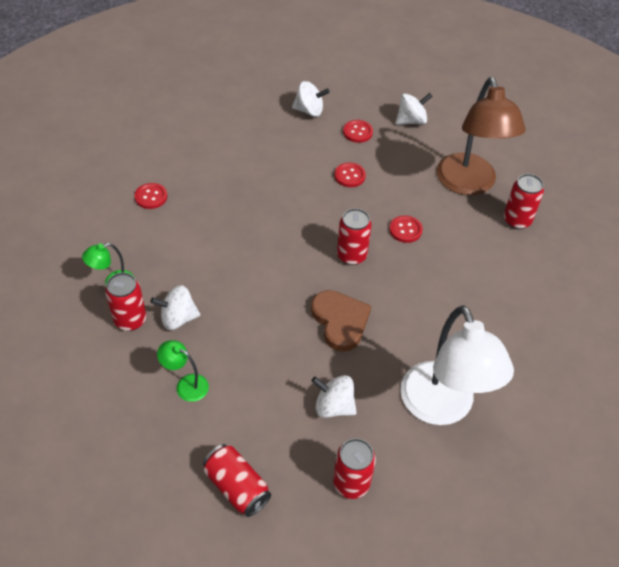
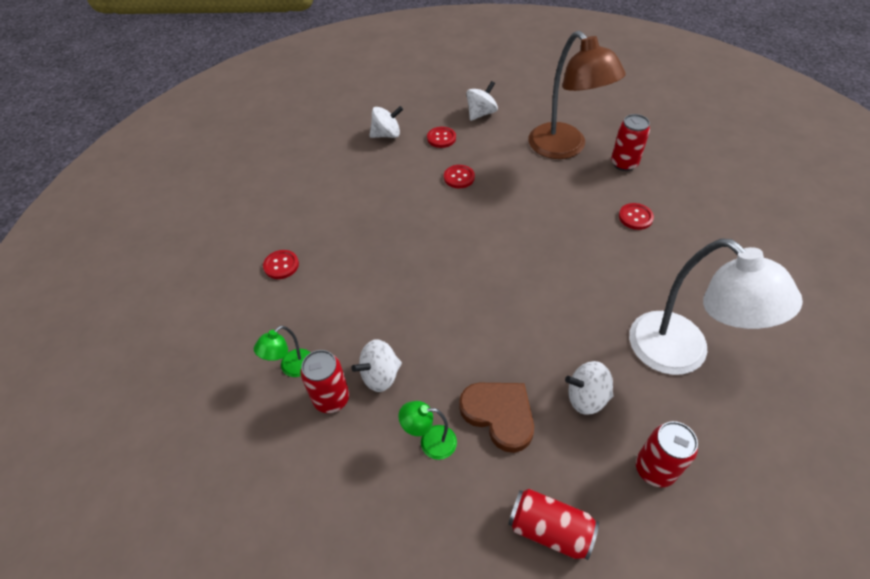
camera: 20 degrees left, 0 degrees up
brown heart [311,290,371,352] -> brown heart moved to [459,383,534,453]
red can [337,208,372,265] -> none
red button [389,215,423,243] -> red button moved to [619,203,654,230]

